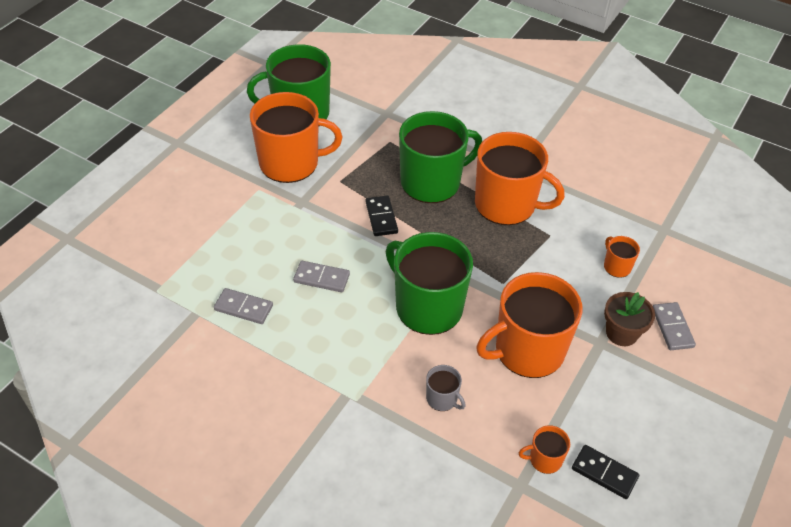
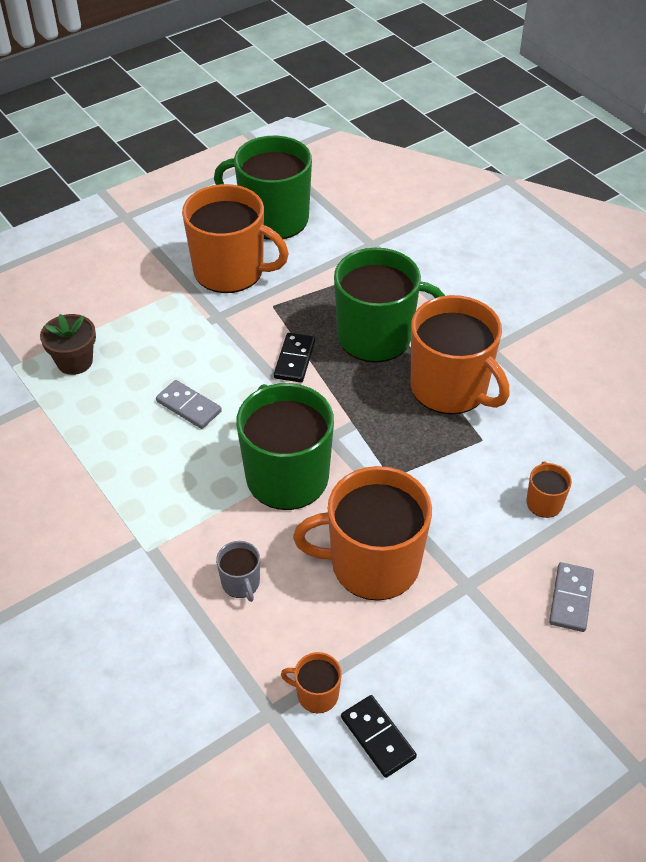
camera: 25 degrees right, 0 degrees up
grey domino [214,288,273,324] -> none
brown flower pot [604,292,655,346] -> brown flower pot moved to [40,314,96,375]

